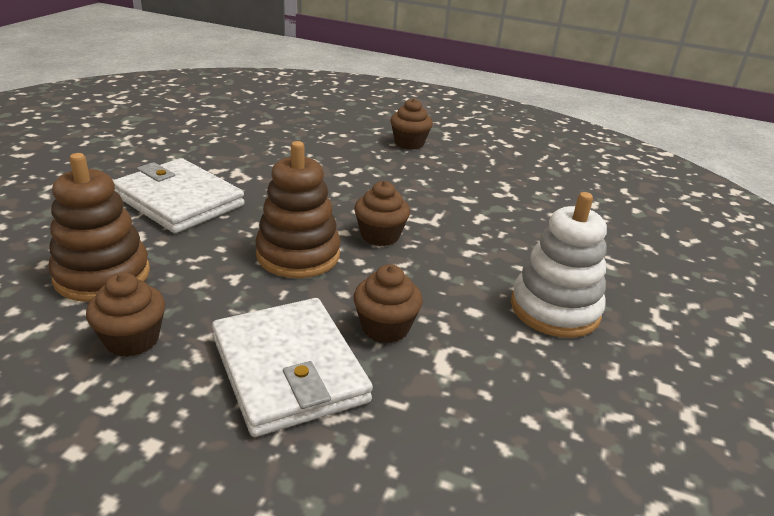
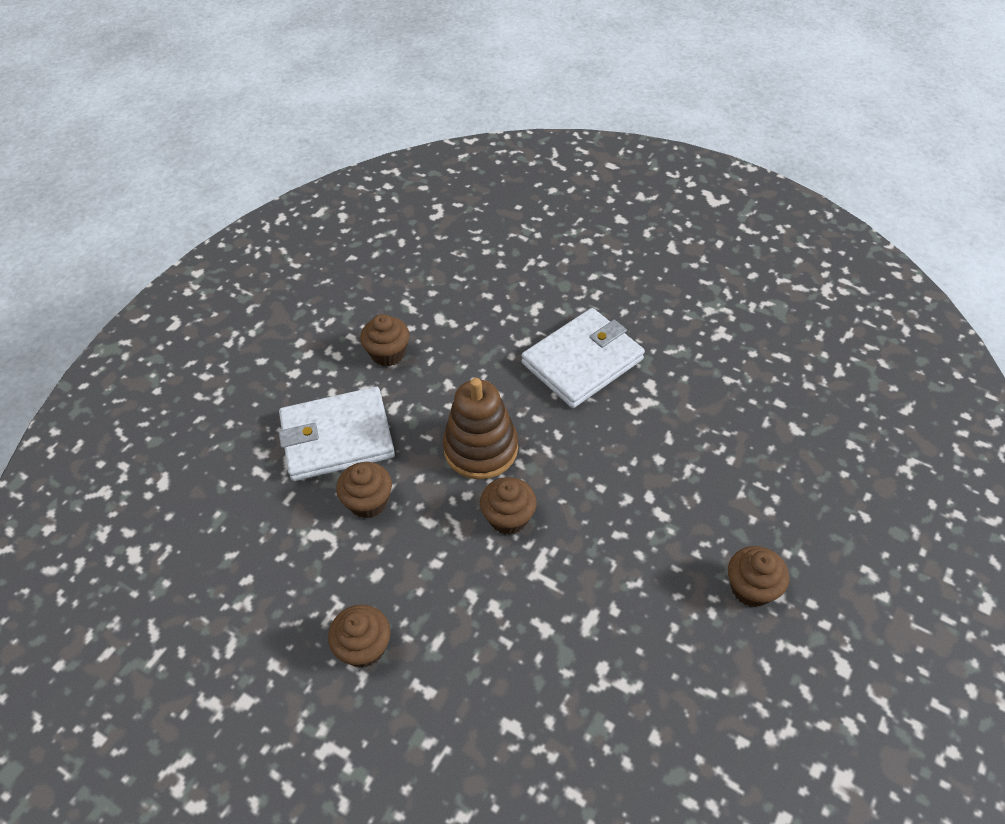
camera: 105 degrees right, 20 degrees up
brown stacking toy [49,153,150,302] -> none
white stacking toy [511,192,607,338] -> brown cupcake [328,605,390,668]

